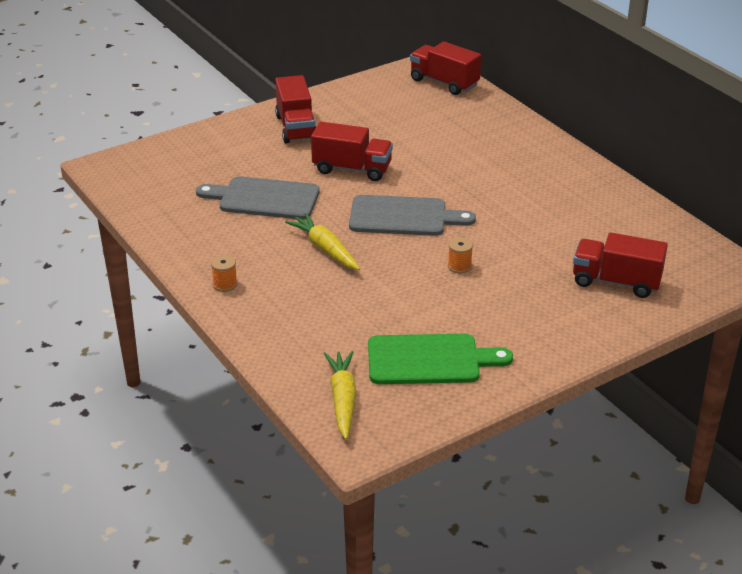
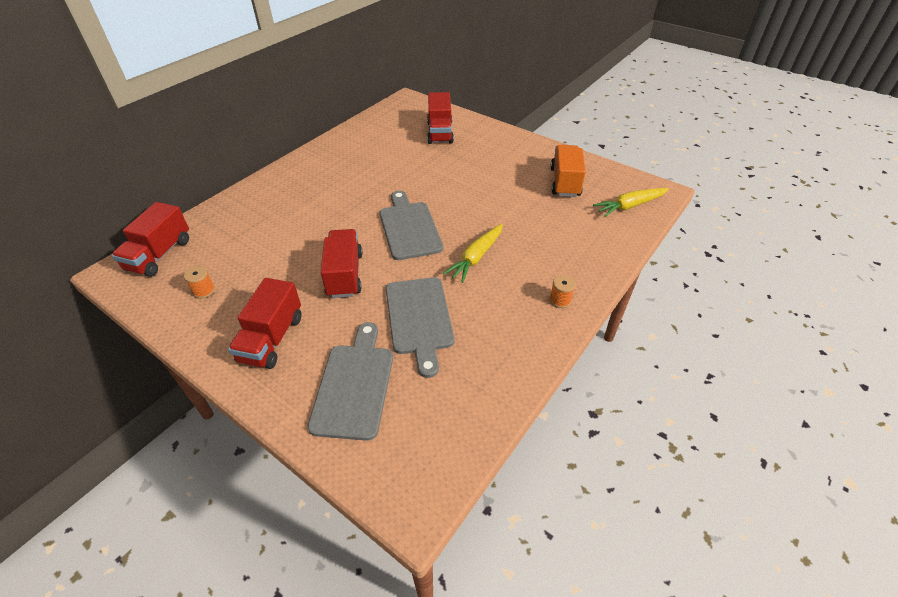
camera: 110 degrees left, 10 degrees up
red truck [275,75,316,143] -> red truck turned 135 degrees clockwise [228,278,302,369]
green cutting board [368,334,513,384] -> orange truck [550,145,586,197]
orange spool [448,237,473,274] -> orange spool moved to [184,266,215,299]
none -> grey cutting board [308,322,393,441]

